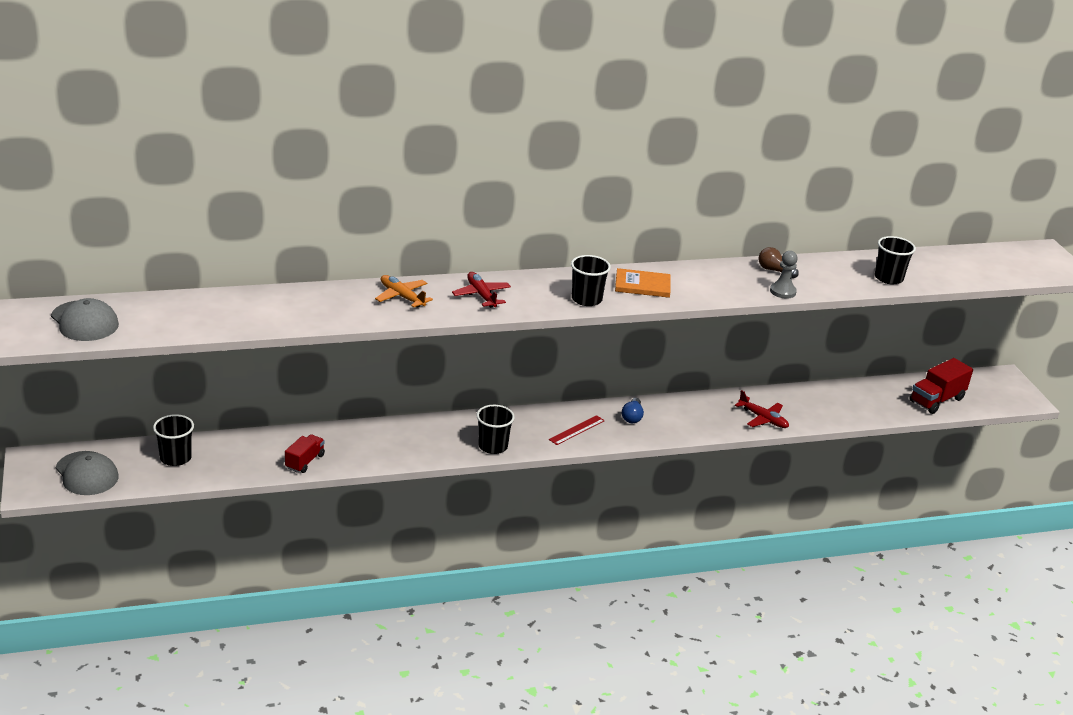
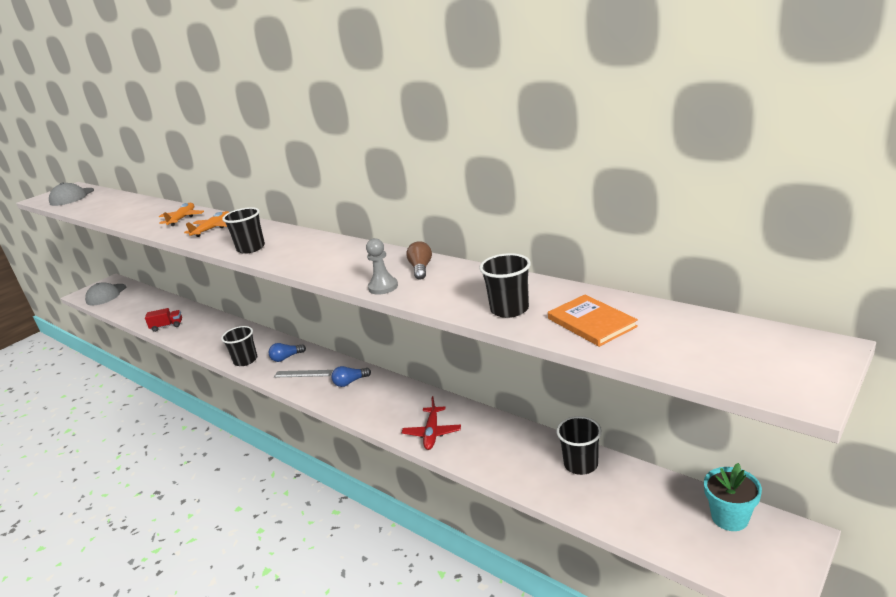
camera: 60 degrees right, 5 degrees down
black cup [153,414,194,466] -> black cup moved to [556,416,602,475]
red plane [452,272,511,308] -> orange plane [184,211,229,237]
red ruler [549,415,605,445] -> grey ruler [274,370,333,378]
orange book [615,268,671,298] -> orange book moved to [548,295,638,347]
red truck [909,358,973,414] -> none
none -> blue light bulb [269,343,306,362]
none -> turquoise flower pot [704,463,762,531]

